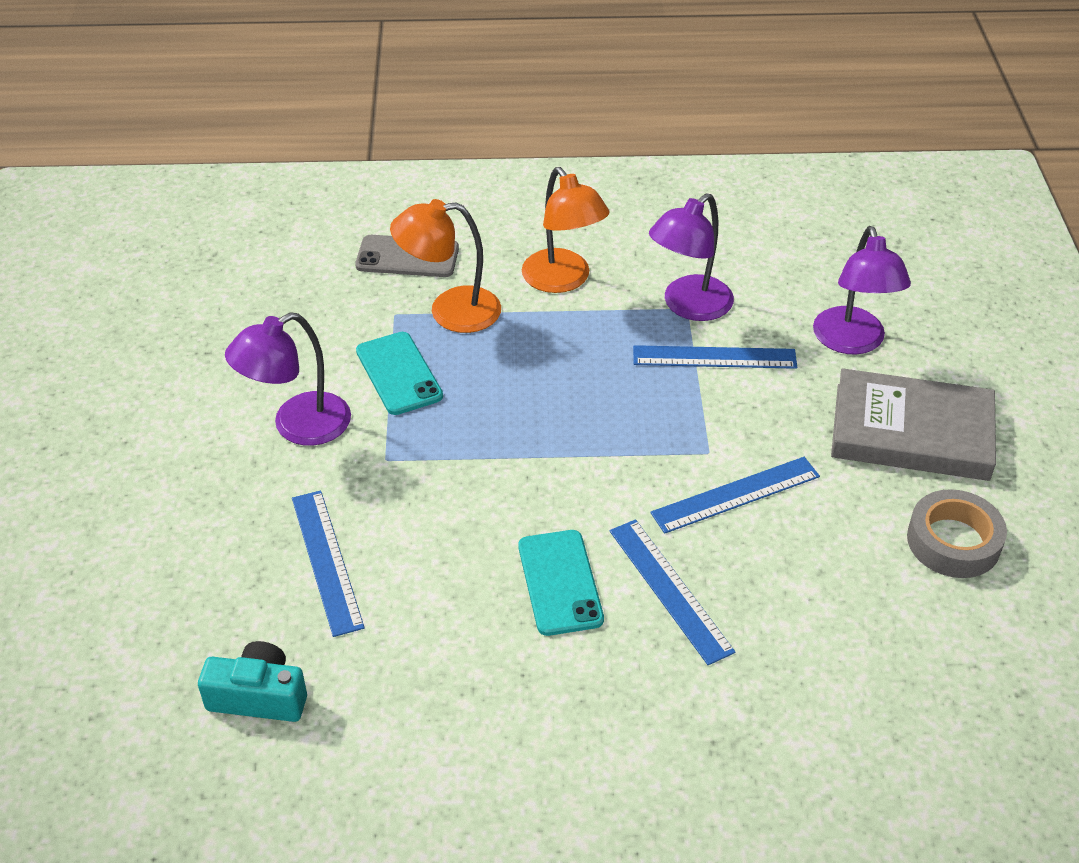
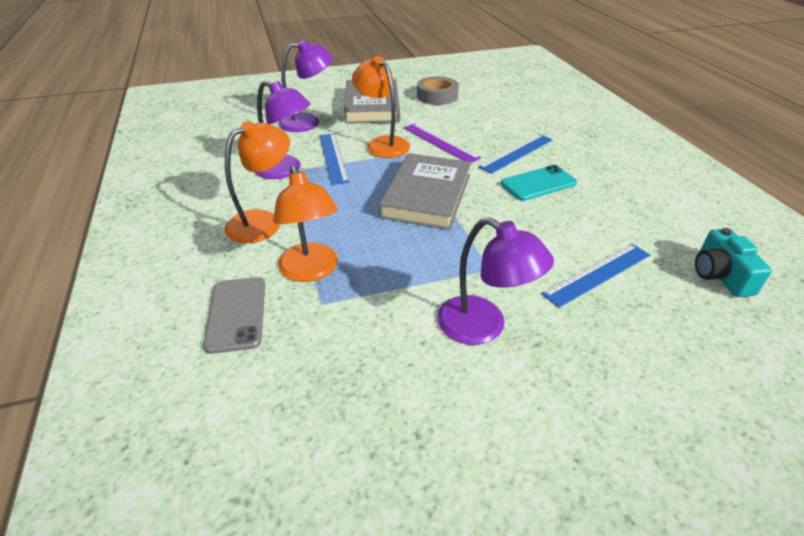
camera: 105 degrees left, 5 degrees down
turquoise phone [356,332,443,415] -> none
blue ruler [650,457,820,534] -> purple ruler [404,123,481,163]
none -> orange lamp [352,56,410,158]
none -> grey book [379,153,471,230]

